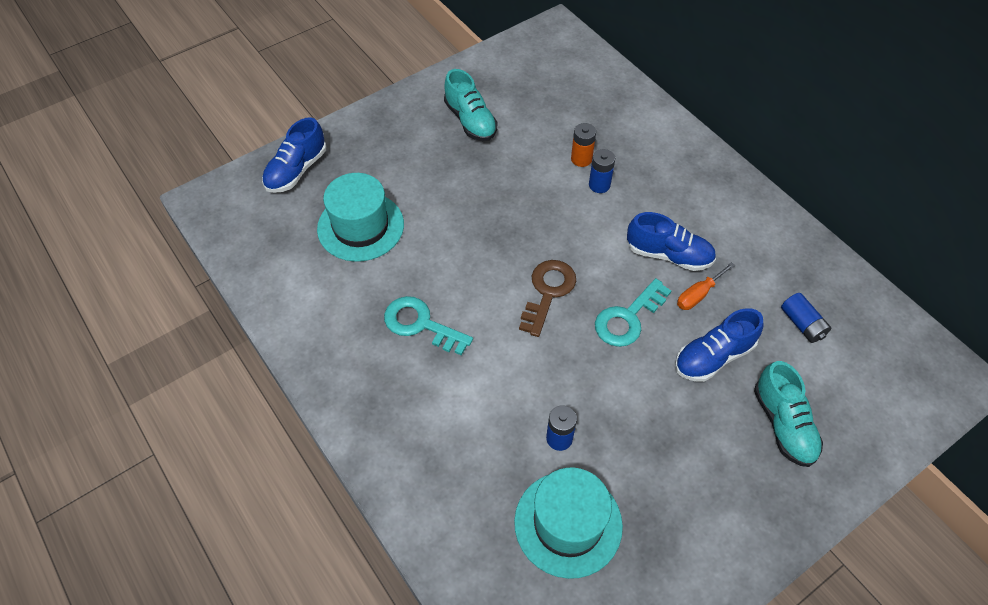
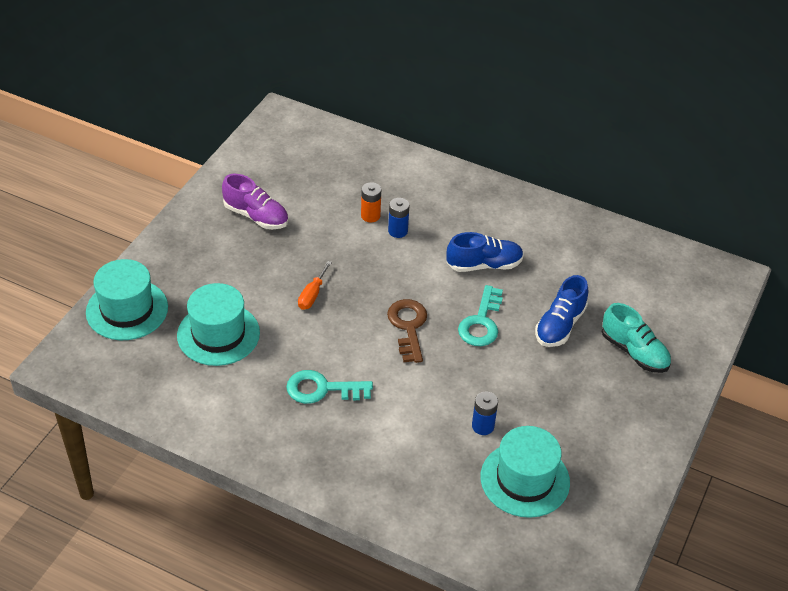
camera: 30 degrees left, 10 degrees down
blue shoe [262,117,326,193] -> turquoise hat [86,259,168,340]
turquoise shoe [444,69,497,141] -> purple shoe [222,174,288,229]
orange screwdriver [677,262,735,310] -> orange screwdriver moved to [298,261,332,310]
blue battery [781,293,831,343] -> none

